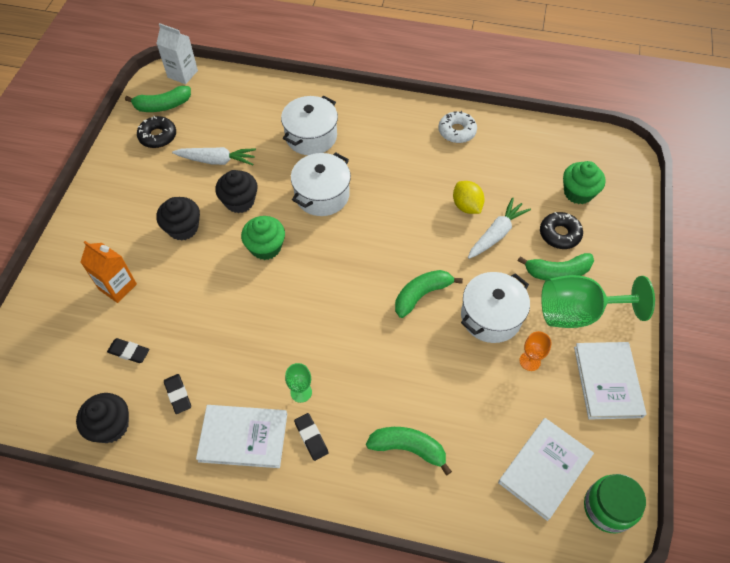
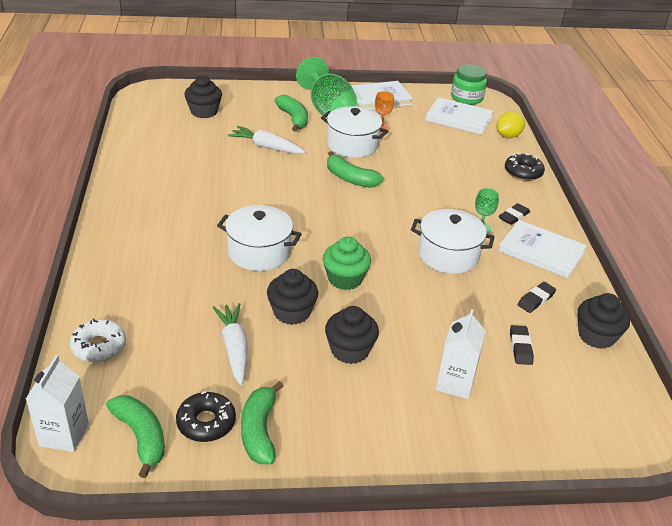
camera: 110 degrees left, 20 degrees down
orange carton [80,241,137,303] -> white carton [436,309,486,399]
white book [196,405,287,468] -> white book turned 45 degrees counterclockwise [498,220,587,278]
white pot [281,96,338,155] -> white pot moved to [411,209,494,274]
green banana [366,427,452,475] -> green banana moved to [241,381,284,464]
white donut [438,111,477,143] -> white donut moved to [70,319,126,362]
yellow lemon [453,181,485,214] -> yellow lemon moved to [497,111,525,138]
black donut [540,212,583,249] -> black donut moved to [505,153,545,181]
green cupcake [563,161,606,204] -> black cupcake [184,75,222,118]

